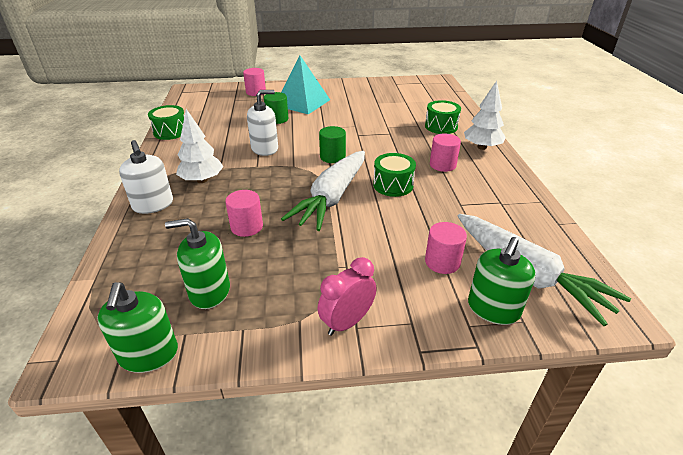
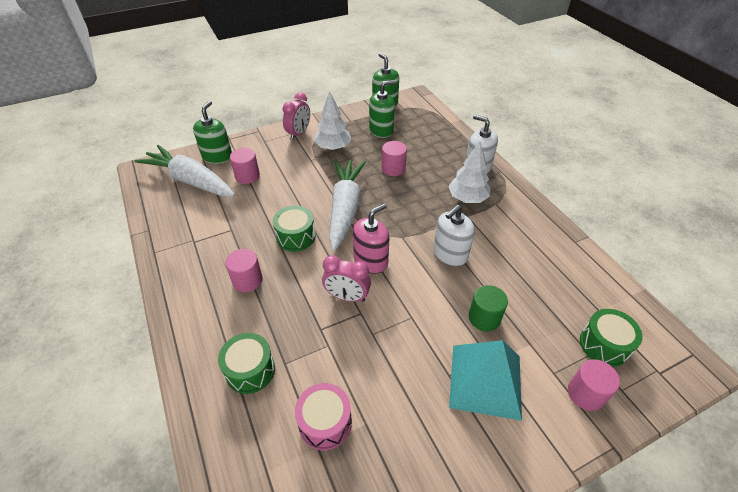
camera: 160 degrees right, 10 degrees up
green drum [148,105,185,140] -> green drum moved to [580,309,643,367]
green cylinder [319,126,346,163] -> pink soap dispenser [353,203,390,274]
white tree [464,81,506,150] -> white tree moved to [314,91,352,150]
none -> pink drum [295,383,352,450]
none -> pink clock [322,255,371,302]

